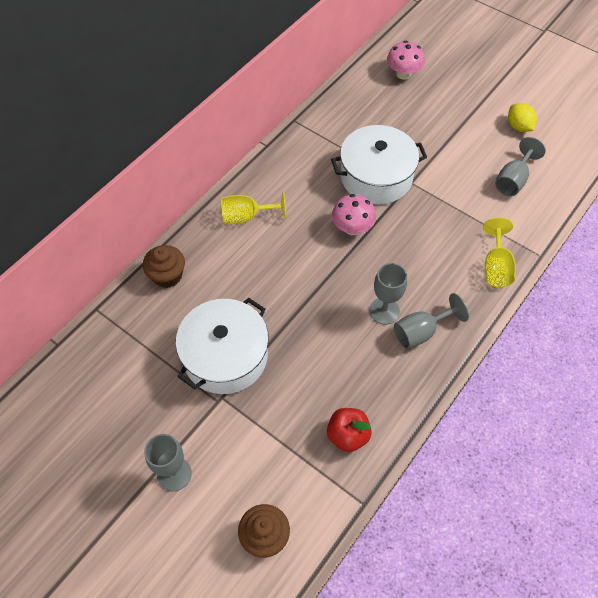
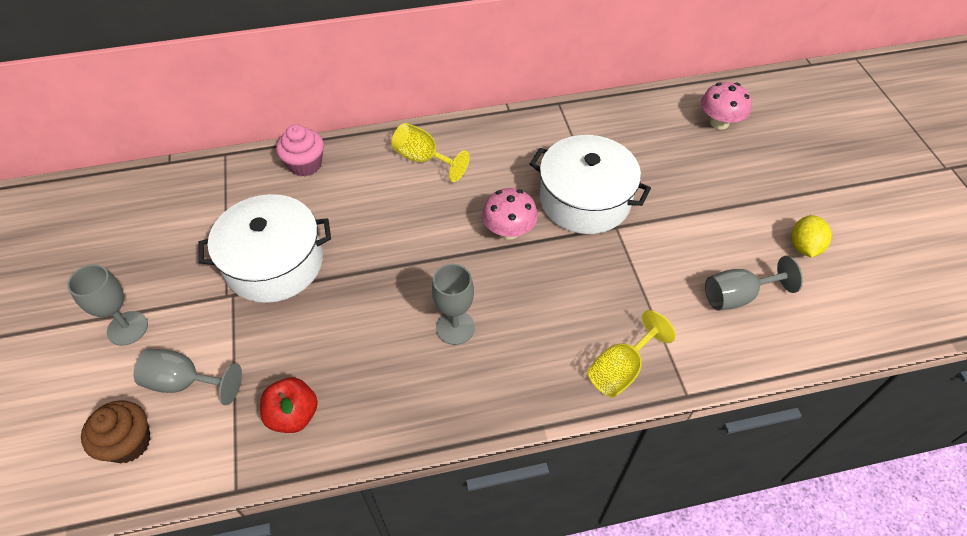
camera: 40 degrees right, 5 degrees down
brown cupcake [143,245,185,288] -> pink cupcake [276,124,324,176]
grey goblet [394,293,469,349] -> grey goblet moved to [134,349,242,405]

